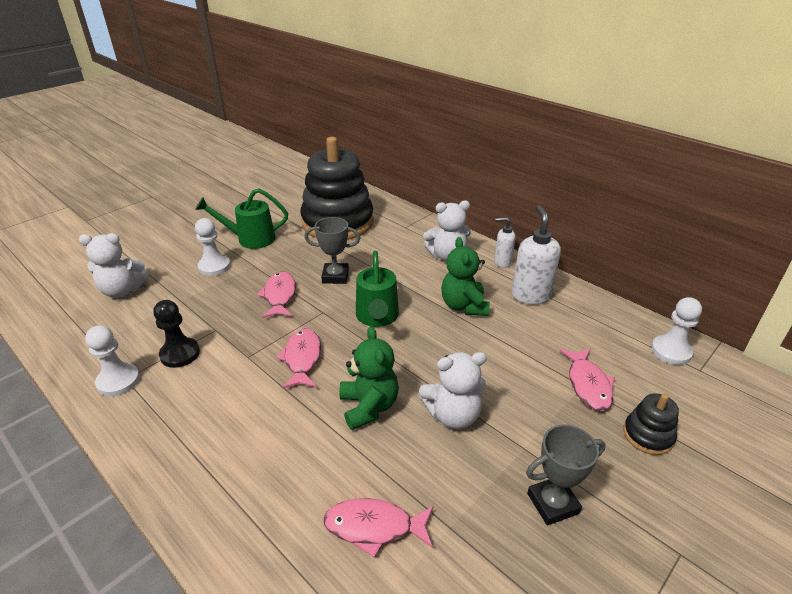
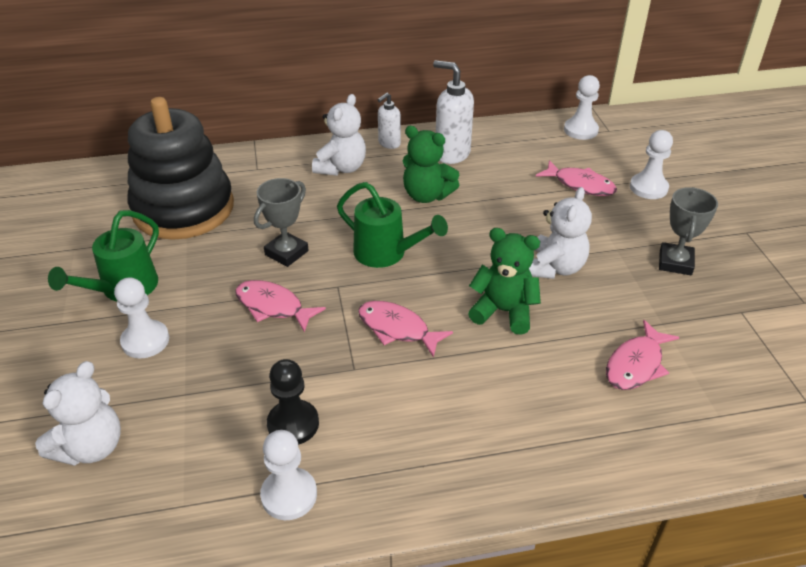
camera: 55 degrees left, 5 degrees up
black stacking toy [623,393,679,455] -> white pawn [630,130,673,199]

